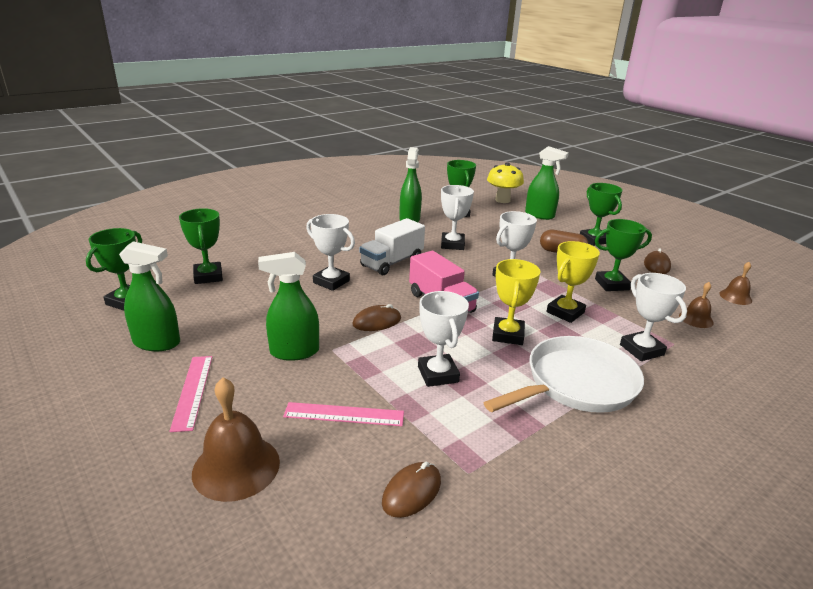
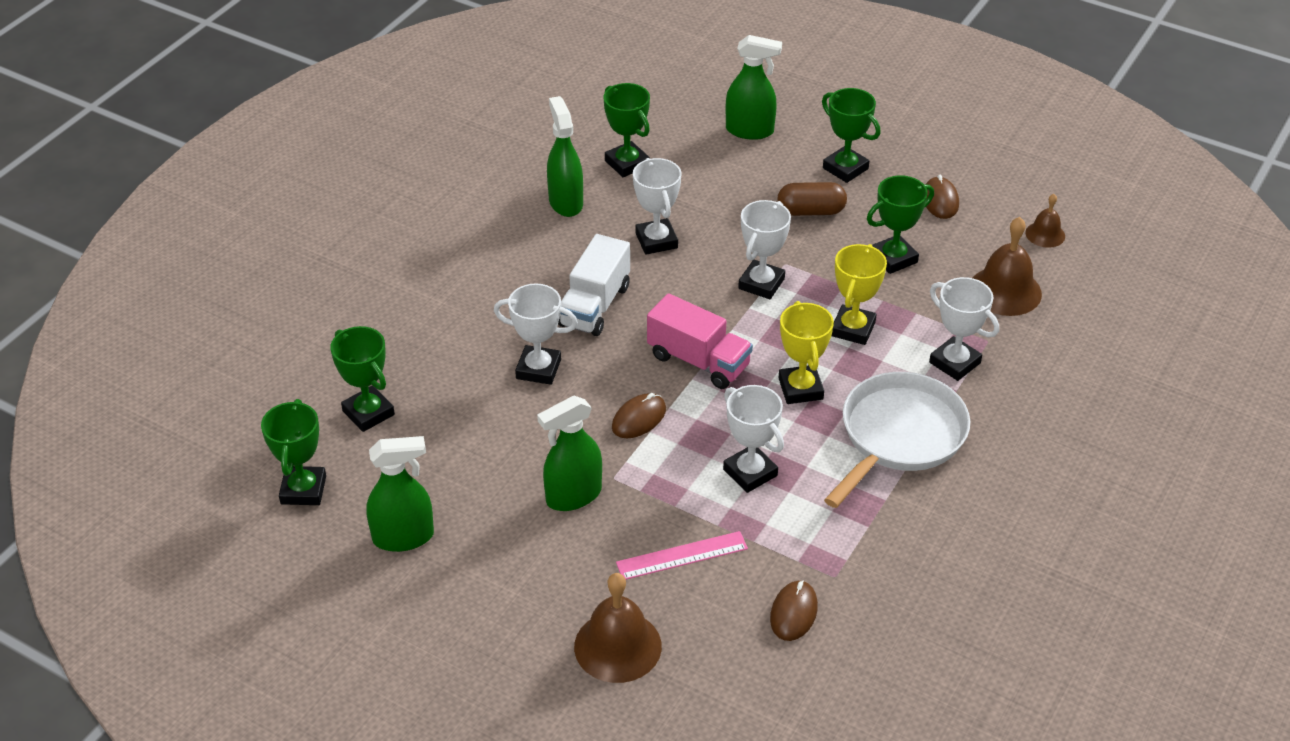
camera: 20 degrees left, 15 degrees up
pink ruler [169,356,212,432] -> none
yellow mushroom [487,162,524,203] -> none
brown bell [679,282,714,328] -> brown bell [973,217,1042,316], size x1.78

